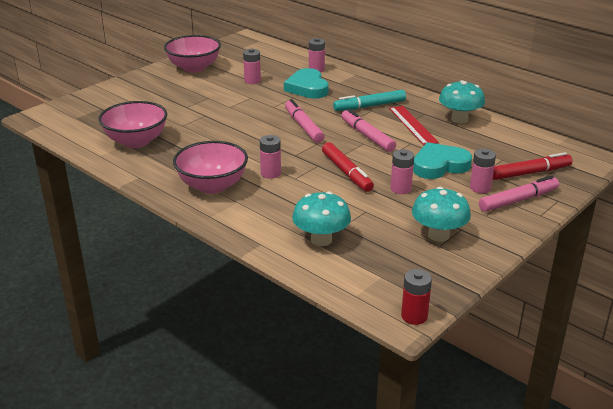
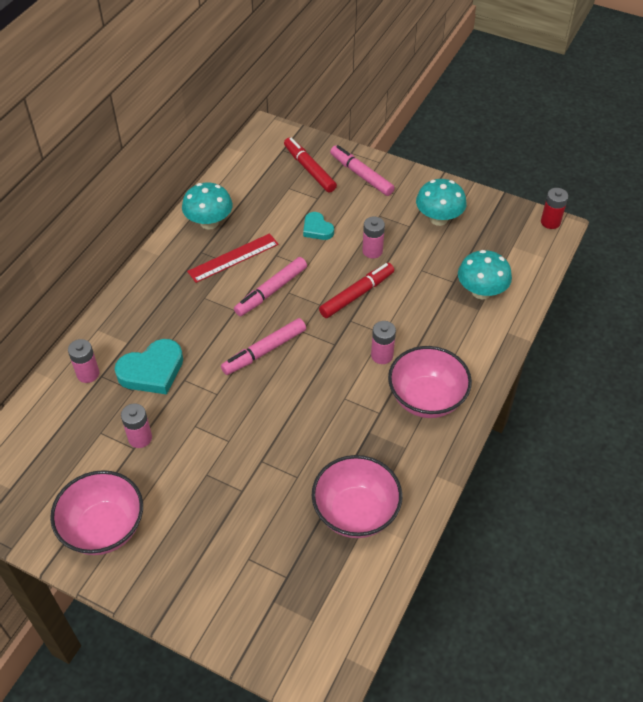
camera: 105 degrees left, 20 degrees up
turquoise marker [333,90,406,111] -> none
turquoise heart [413,142,472,179] -> turquoise heart [303,212,334,240], size x0.59
pink battery [470,149,496,193] -> none

